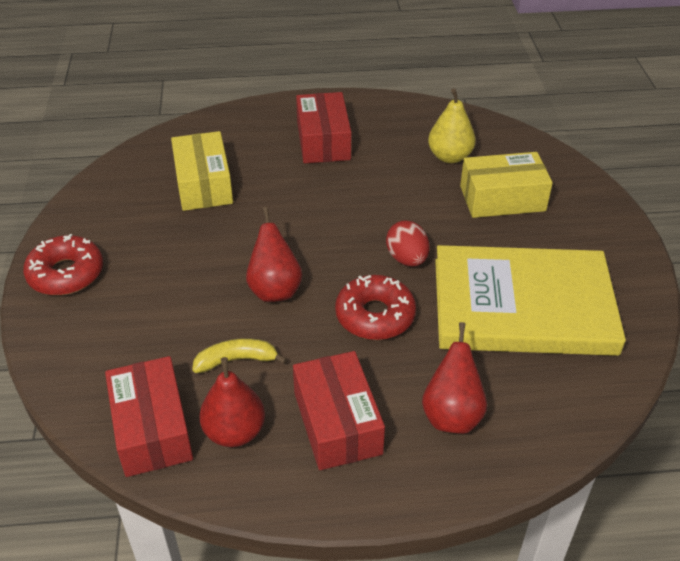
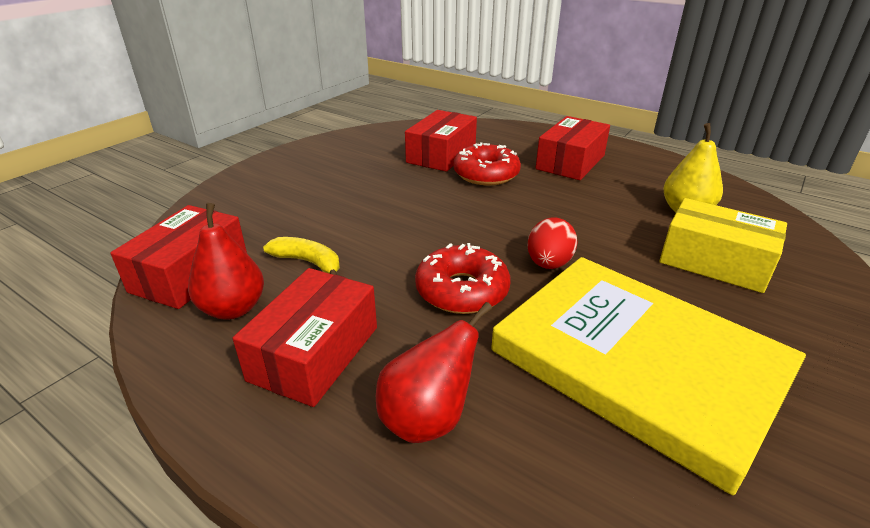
camera: 40 degrees right, 10 degrees down
red donut [23,234,103,295] -> red donut moved to [453,142,521,185]
yellow box [171,131,233,211] -> red box [405,110,477,172]
red pear [246,207,302,302] -> none

